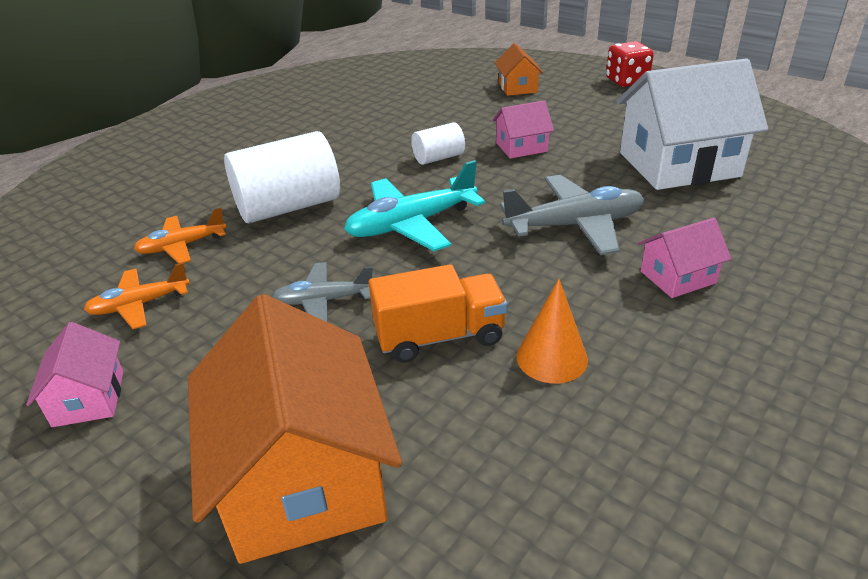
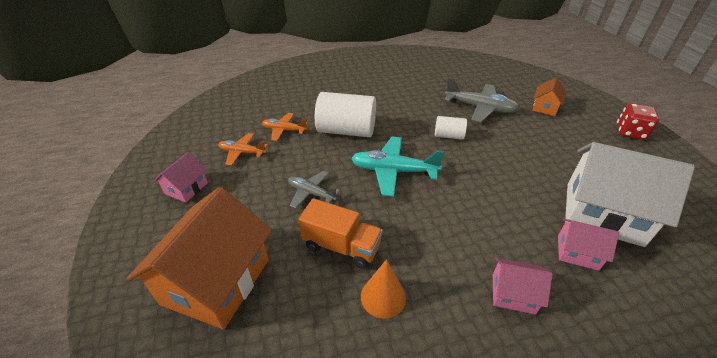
camera: 35 degrees right, 5 degrees up
pink house [493,100,554,159] -> pink house moved to [558,219,619,271]
grey plane [500,175,644,255] -> grey plane moved to [445,78,519,122]

